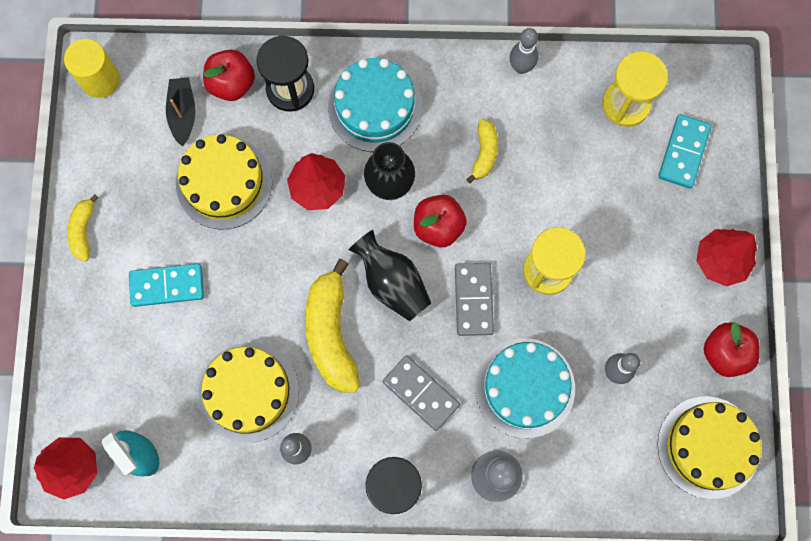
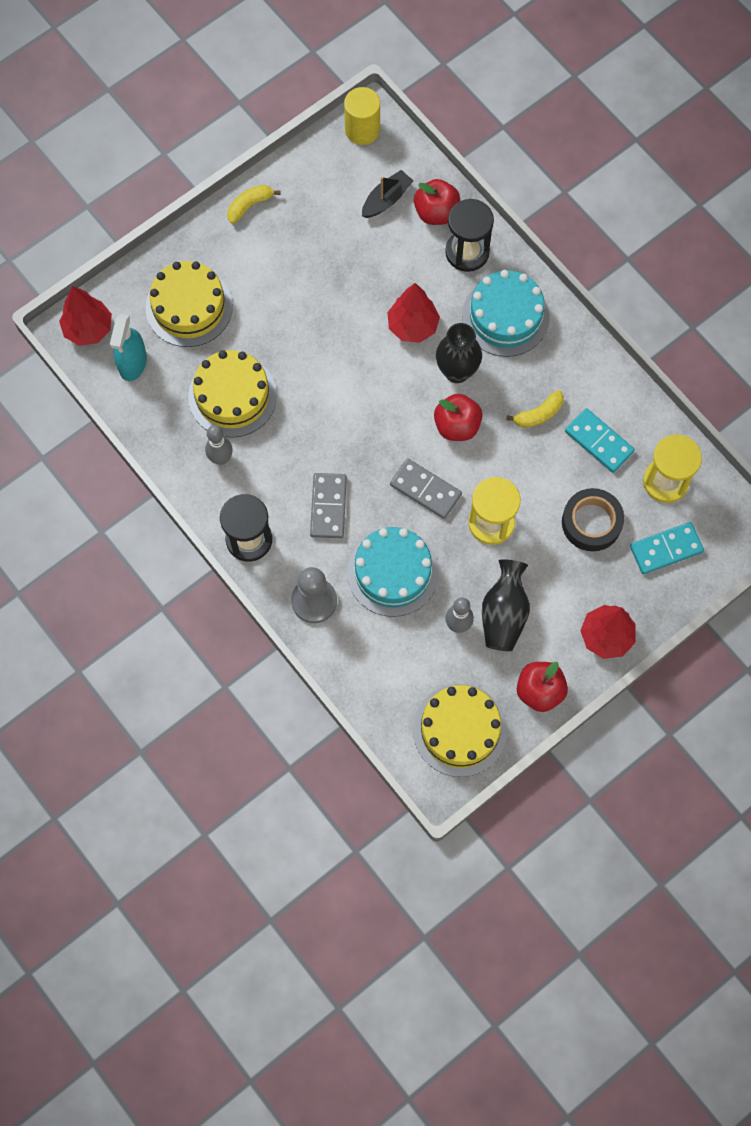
camera: 50 degrees right, 5 degrees down
turquoise domino [129,264,204,307] -> turquoise domino moved to [565,408,635,473]
yellow cake [176,134,272,230] -> yellow cake moved to [145,261,233,347]
yellow banana [305,259,360,393] -> none
black vase [349,230,431,321] -> black vase moved to [482,559,530,651]
grey domino [455,263,494,336] -> grey domino turned 75 degrees clockwise [390,459,462,519]
grey bowling pin [510,28,539,74] -> none
none -> black tape [562,488,624,551]

